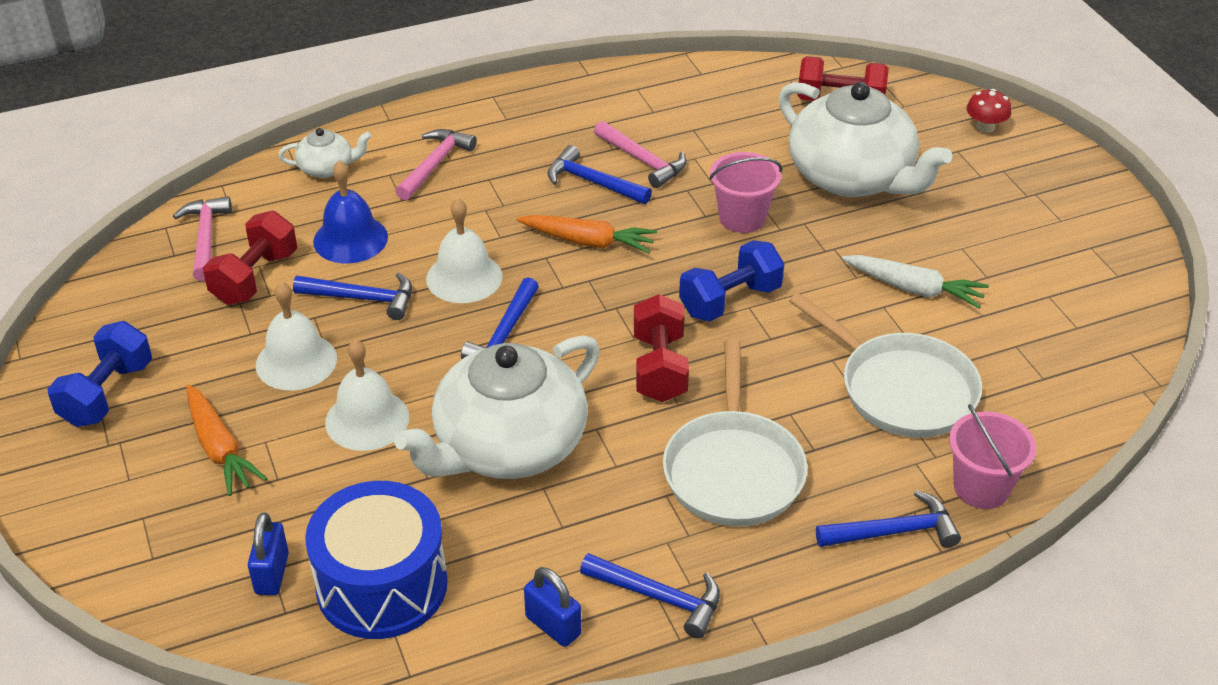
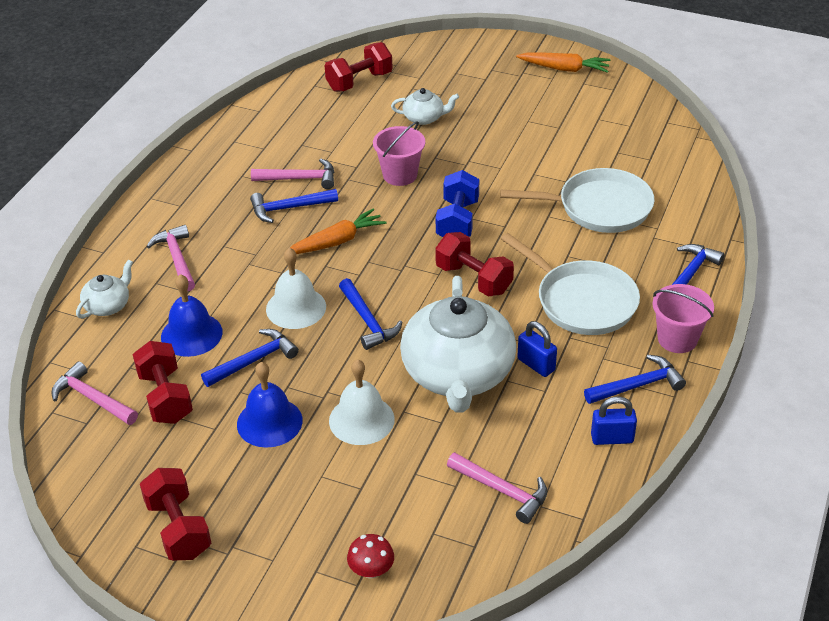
camera: 45 degrees left, 0 degrees up
blue dumbbell [48,321,152,427] -> red dumbbell [140,468,211,560]
orange carrot [186,385,267,496] -> orange carrot moved to [516,53,610,73]
blue padlock [248,512,289,595] -> blue padlock moved to [517,321,557,377]
white bell [256,282,337,390] -> blue bell [237,362,303,448]
blue drum [305,481,448,639] -> pink hammer [447,452,547,524]
white teapot [779,82,952,197] -> white teapot [391,88,459,125], size x0.45
white carrot [842,255,989,308] -> none
pink bucket [949,404,1036,509] -> pink bucket moved to [652,284,714,353]
red mushroom [966,89,1011,133] -> red mushroom moved to [347,534,394,579]

